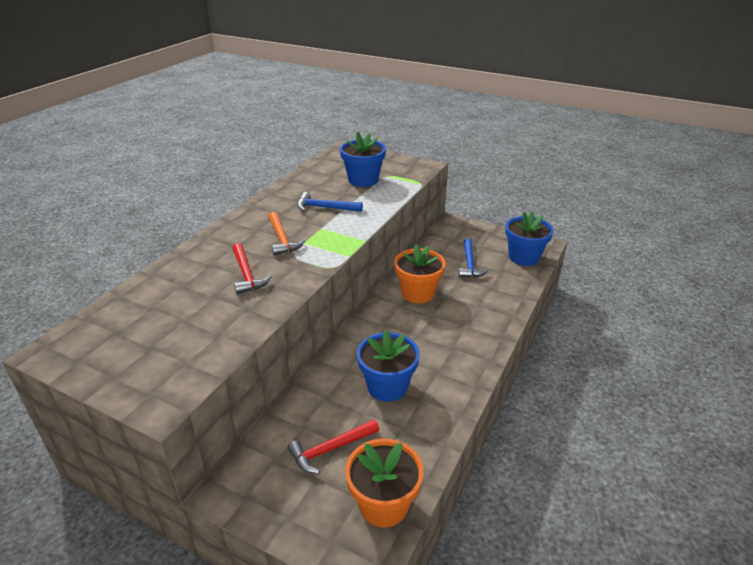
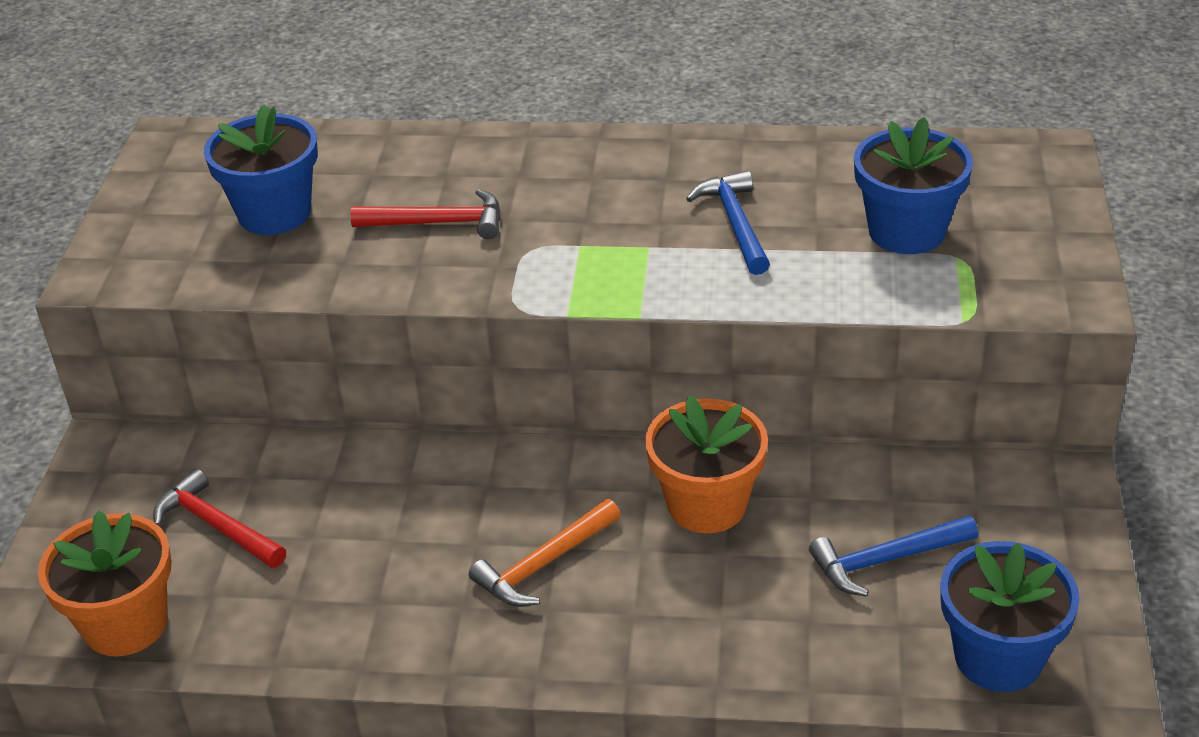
camera: 70 degrees right, 5 degrees up
red hammer [232,243,272,294] -> red hammer turned 135 degrees counterclockwise [350,189,500,239]
orange hammer [269,212,305,256] -> orange hammer moved to [469,499,621,607]
blue flower pot [357,330,420,402] -> blue flower pot moved to [204,104,318,235]

